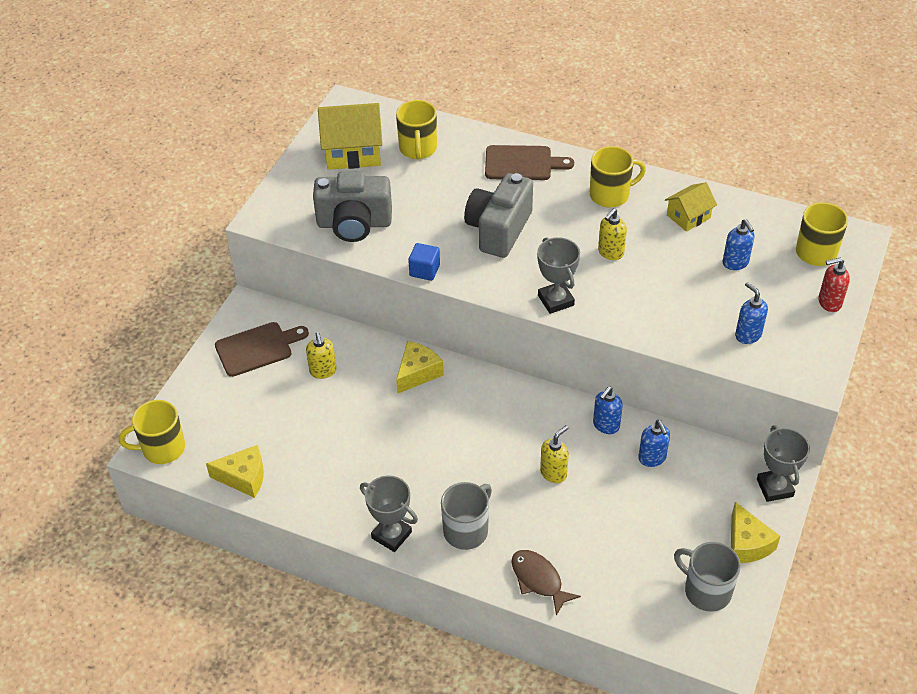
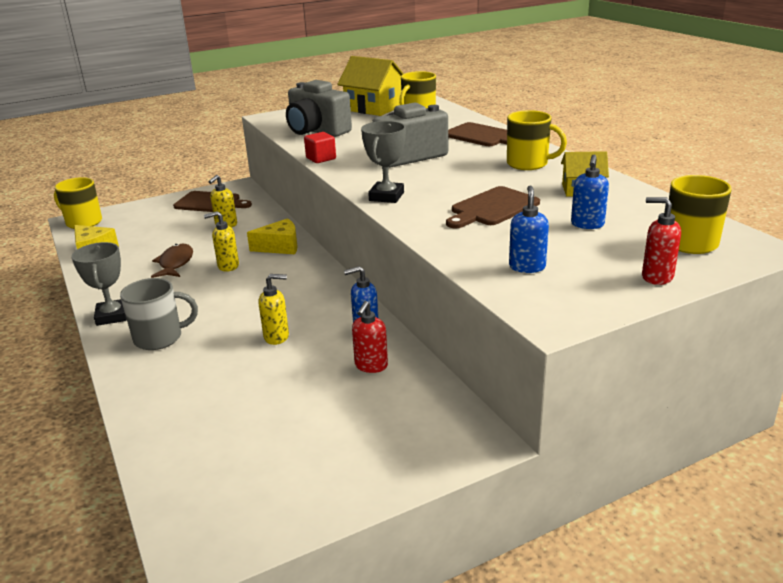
camera: 40 degrees right, 20 degrees down
blue cube [408,243,440,281] -> red cube [304,132,336,163]
brown fish [511,550,581,616] -> brown fish moved to [151,244,193,278]
yellow soap dispenser [598,209,627,260] -> yellow soap dispenser moved to [204,211,239,272]
blue soap dispenser [638,420,670,467] -> red soap dispenser [352,301,388,373]
grey mug [674,542,741,612] -> none
yellow cheese [731,502,780,563] -> none
grey trophy [757,425,810,502] -> none
none -> brown cutting board [446,186,540,228]

